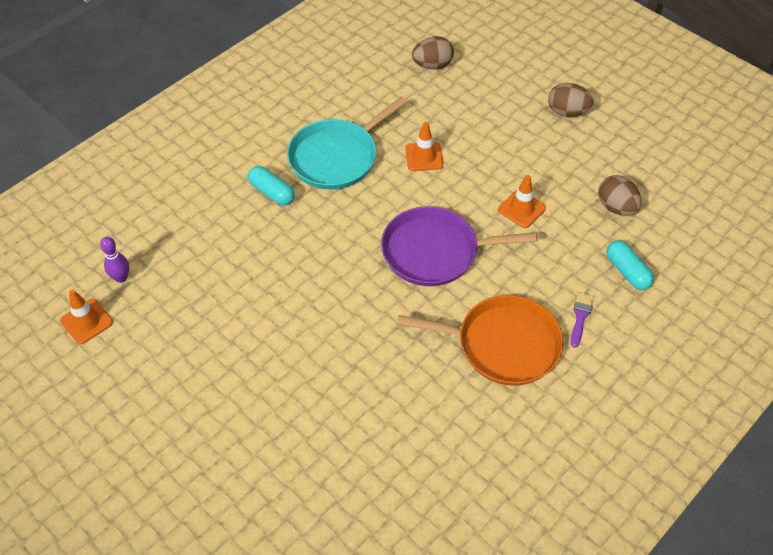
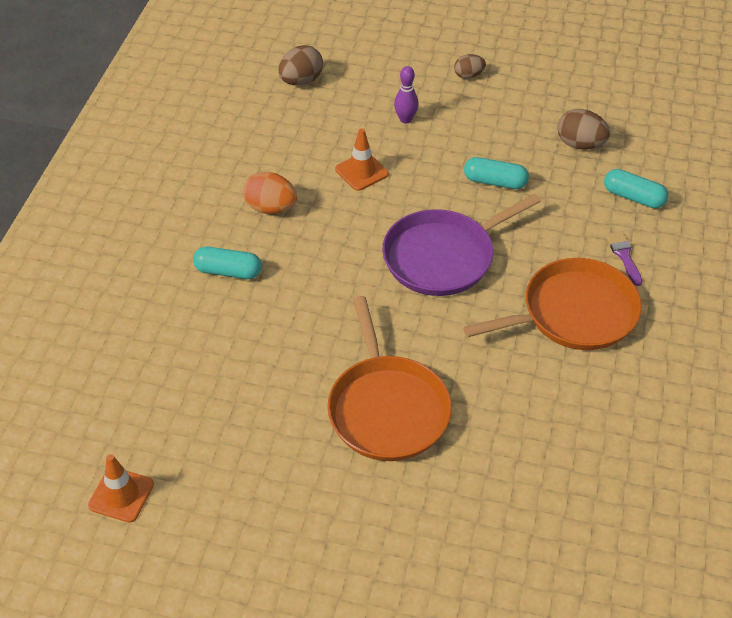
camera: 30 degrees left, 5 degrees down
purple bowling pin [100,237,129,283] -> purple bowling pin moved to [394,66,419,124]
turquoise pan [287,97,407,189] -> orange egg [244,172,297,214]
orange traffic cone [498,175,546,228] -> turquoise capsule [464,157,529,189]
brown egg [548,83,593,117] -> brown egg [454,54,486,79], size x0.64
none -> orange pan [327,296,452,461]

